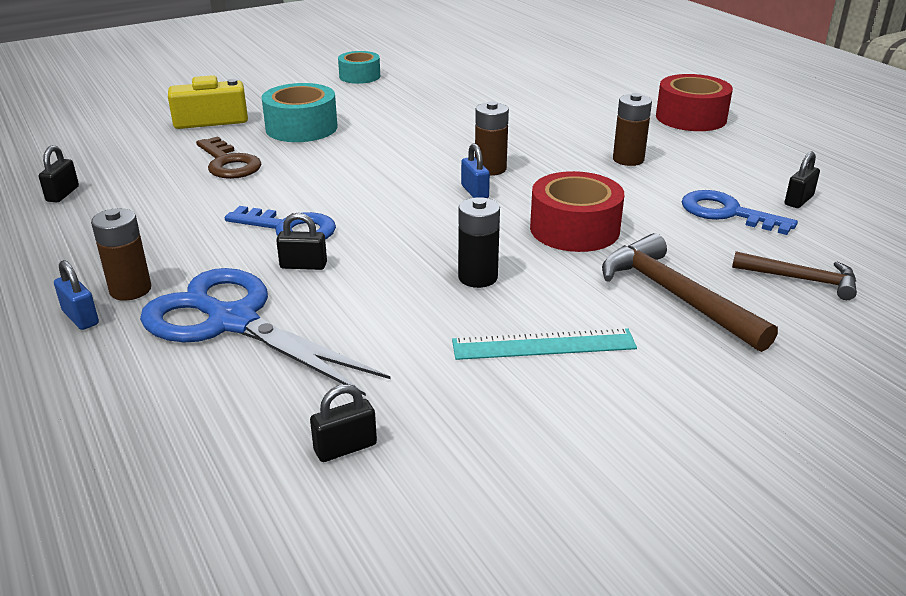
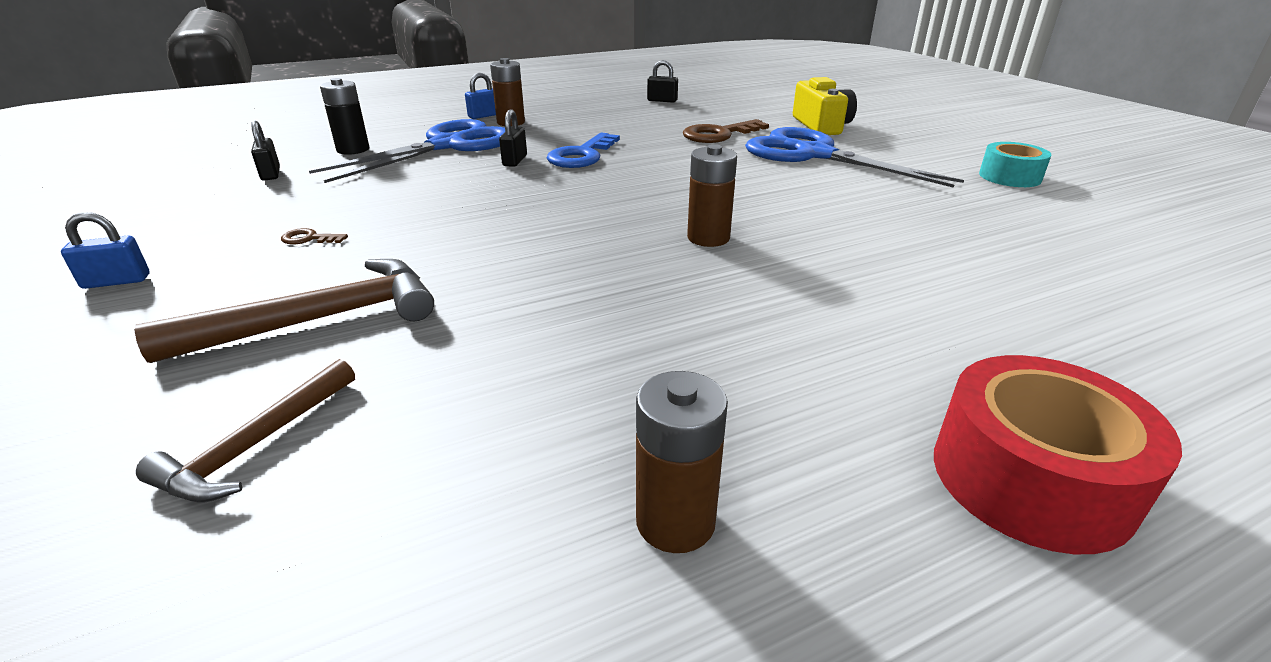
camera: 95 degrees right, 0 degrees up
turquoise tape [262,83,338,142] -> blue scissors [745,127,964,188]
turquoise ruler [452,328,637,360] -> brown key [281,228,348,244]
black battery [458,197,500,288] -> black battery moved to [320,78,370,155]
blue padlock [461,143,490,198] -> blue padlock moved to [61,212,150,289]
red tape [530,171,624,252] -> none
brown battery [613,93,652,166] -> brown battery moved to [636,371,728,553]
blue key [682,190,798,235] -> none
black padlock [785,151,820,208] -> none

